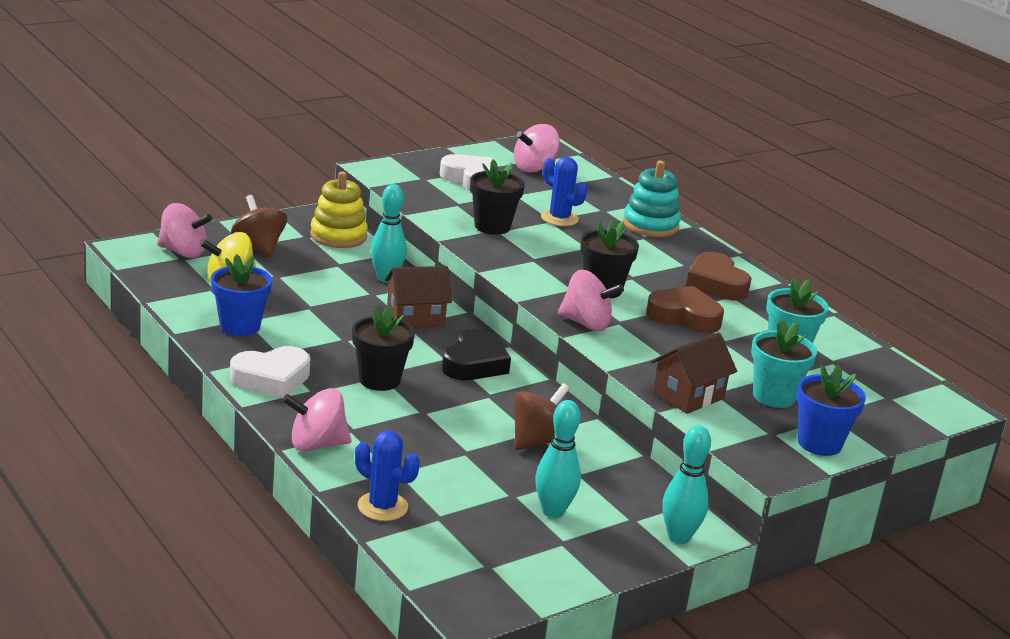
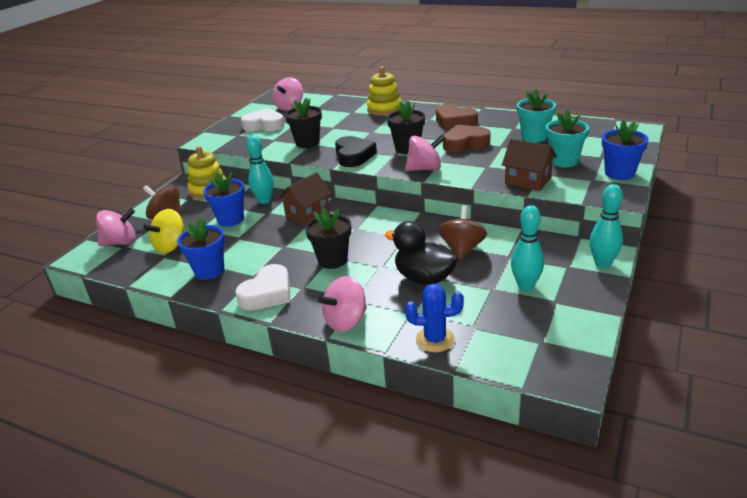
camera: 25 degrees left, 5 degrees up
black heart [442,328,511,380] -> black heart moved to [335,136,377,167]
blue cactus [541,157,587,226] -> none
turquoise stacking toy [623,161,681,237] -> yellow stacking toy [367,67,402,116]
brown house [651,333,737,414] -> brown house turned 75 degrees counterclockwise [502,139,557,191]
none -> blue flower pot [203,172,245,226]
none -> black duck [385,221,458,285]

